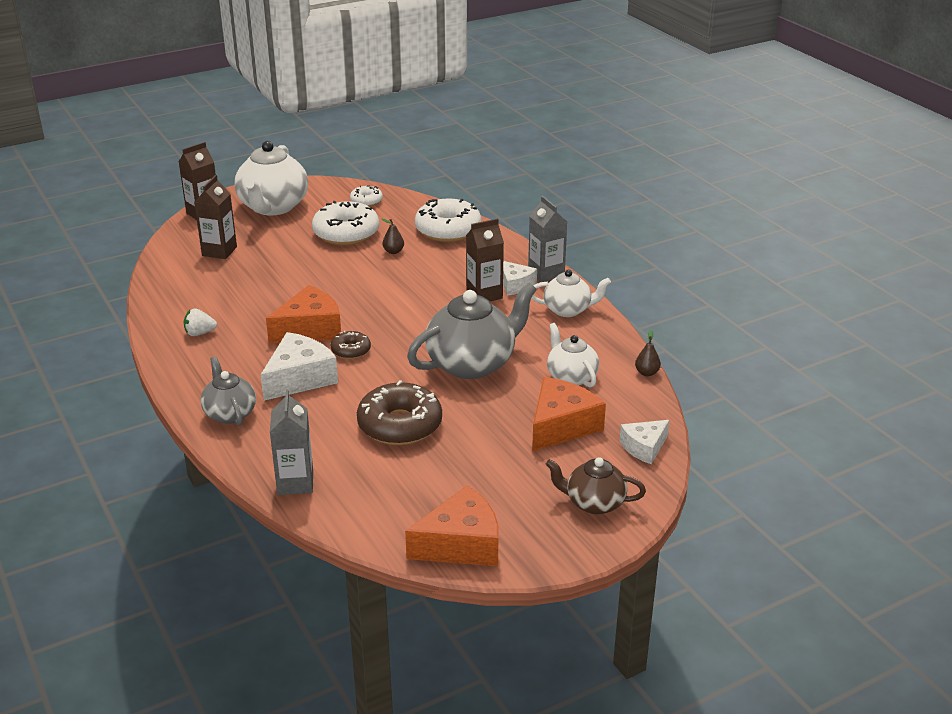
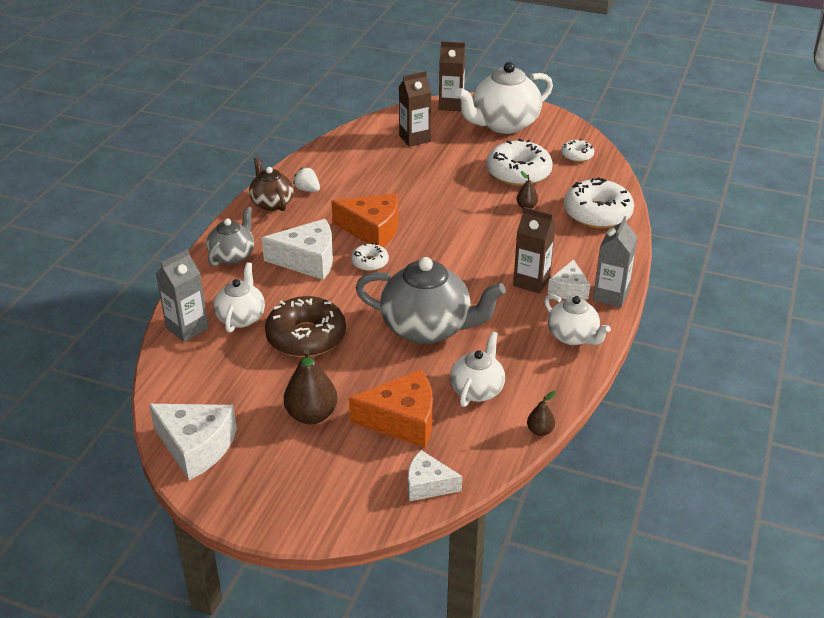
camera: 50 degrees right, 5 degrees up
brown donut [331,331,371,359] -> white donut [351,243,389,271]
orange cheese [405,485,498,566] -> white cheese [149,404,237,480]
brown teapot [545,457,646,515] -> brown teapot moved to [249,157,294,211]
none -> white teapot [213,262,265,333]
none -> brown pear [284,349,338,424]

